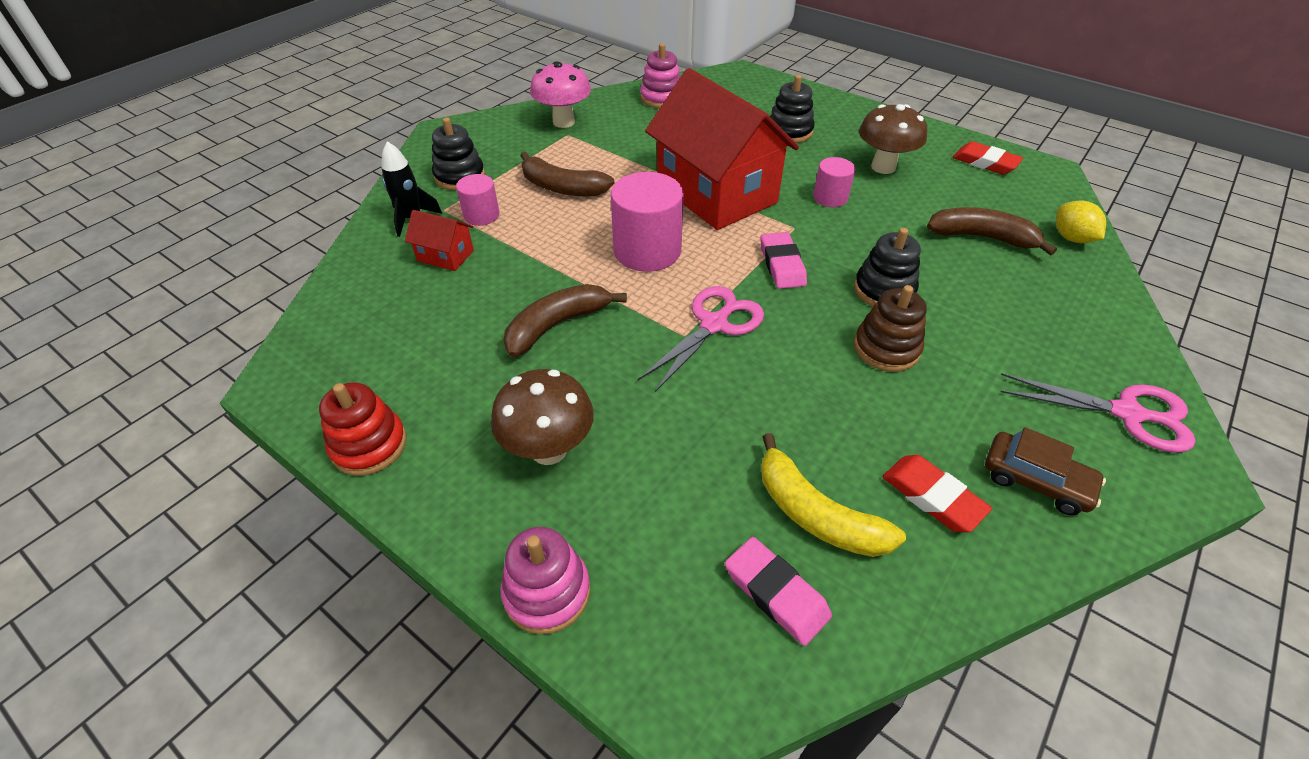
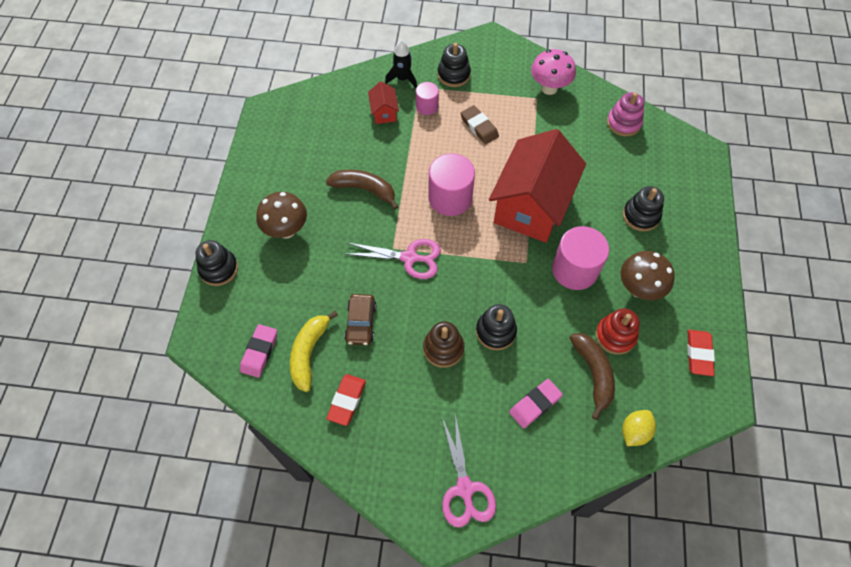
camera: 60 degrees right, 15 degrees up
red stacking toy [319,382,407,476] -> red stacking toy moved to [595,308,640,355]
pink stacking toy [500,527,590,634] -> black stacking toy [195,240,238,286]
brown banana [520,152,614,196] -> brown eraser [461,105,499,144]
pink eraser [760,232,807,289] -> pink eraser moved to [509,379,563,428]
pink cylinder [813,157,855,207] -> pink cylinder [552,226,609,290], size x1.79
brown car [985,427,1106,515] -> brown car moved to [344,294,377,345]

